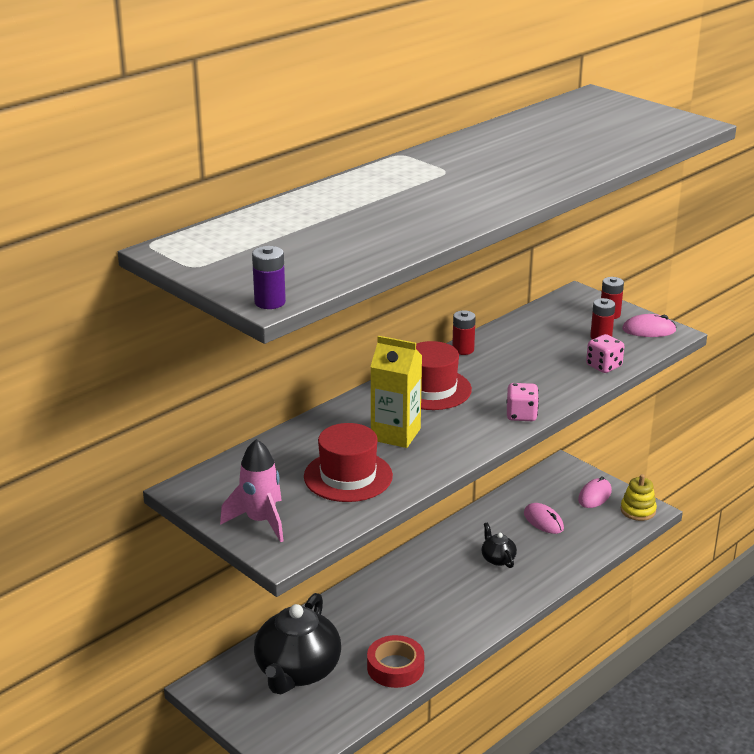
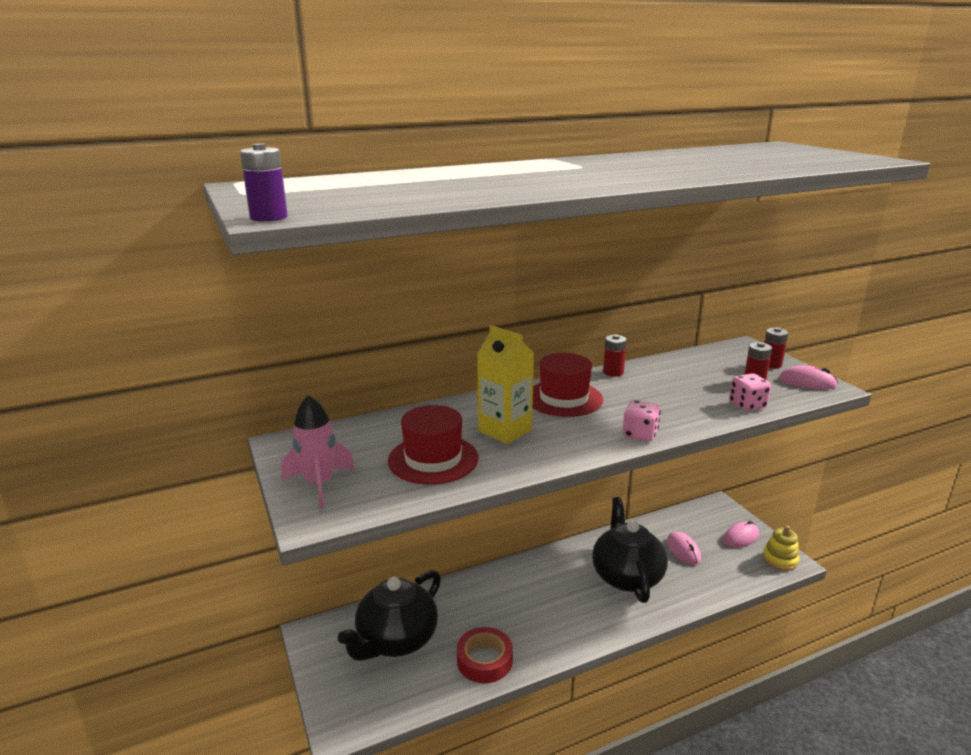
camera: 20 degrees right, 5 degrees down
black teapot [482,523,517,568] -> black teapot [592,497,668,603], size x2.22

